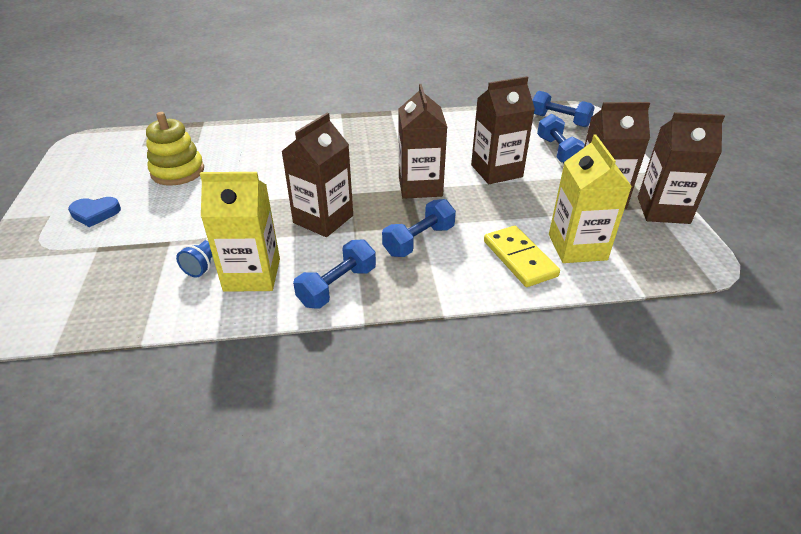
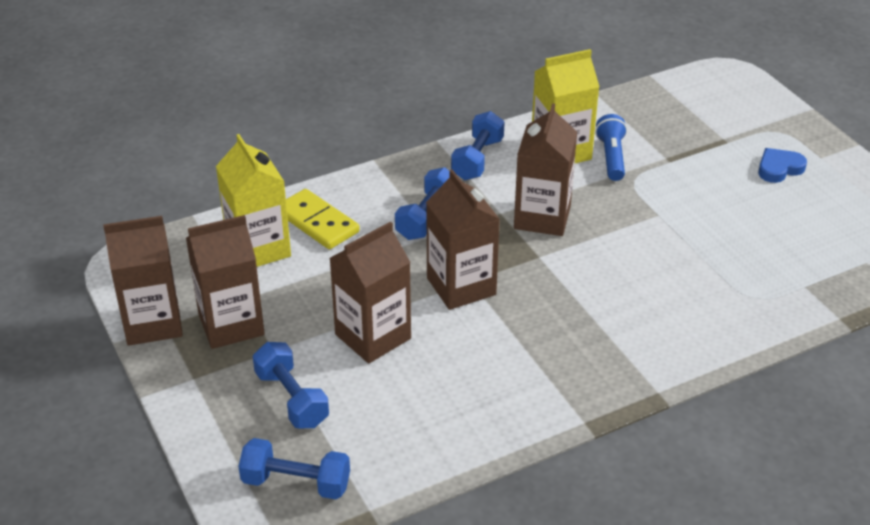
camera: 160 degrees right, 0 degrees up
yellow stacking toy [146,112,204,186] -> none

